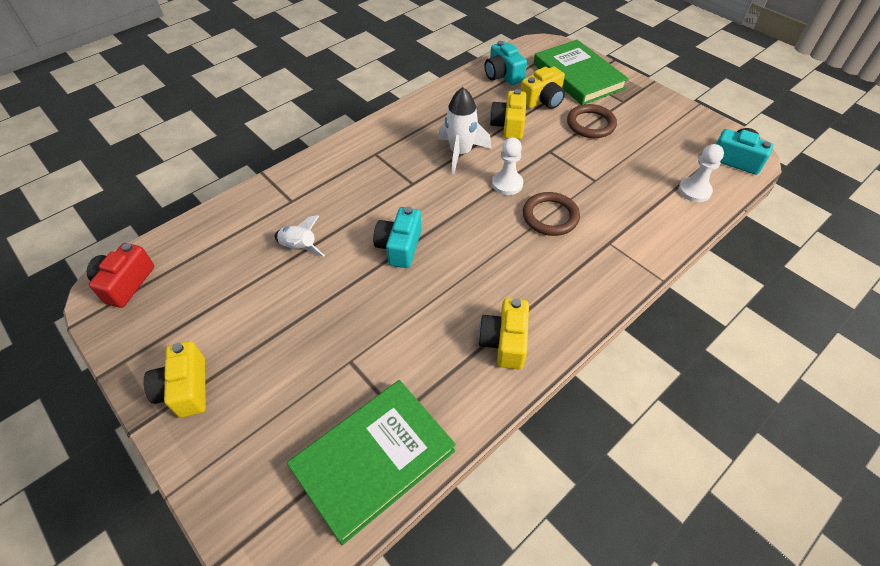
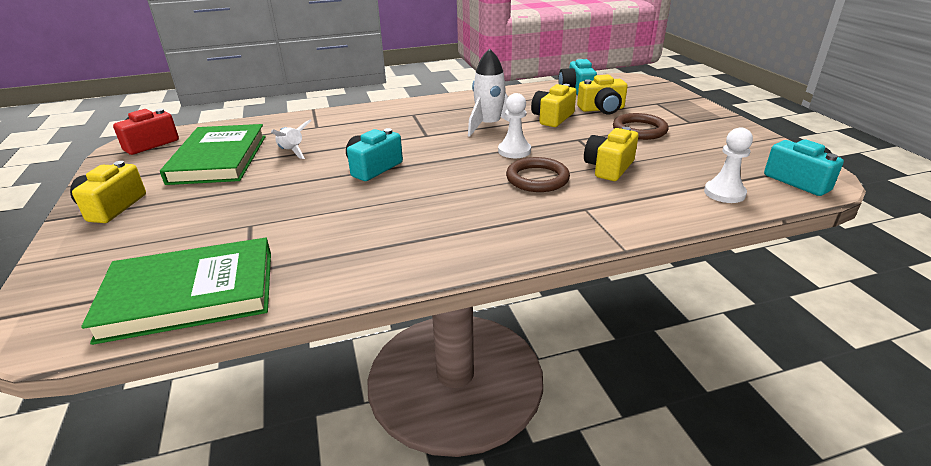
camera: 25 degrees right, 20 degrees down
yellow camera [478,298,529,369] -> yellow camera moved to [584,127,638,181]
green book [534,40,629,105] -> green book moved to [160,124,266,185]

